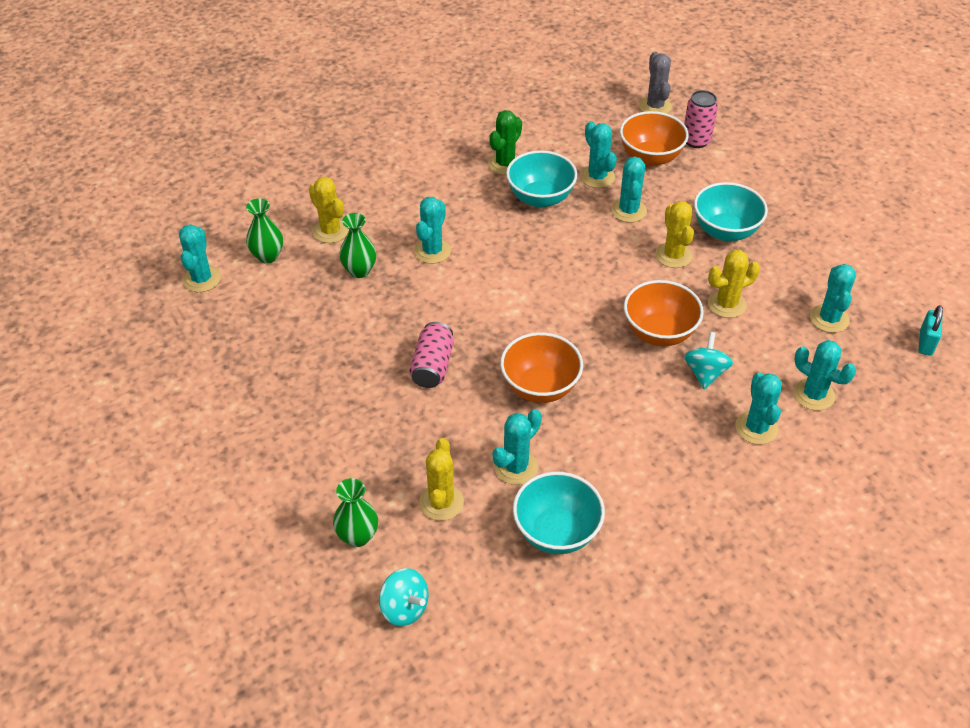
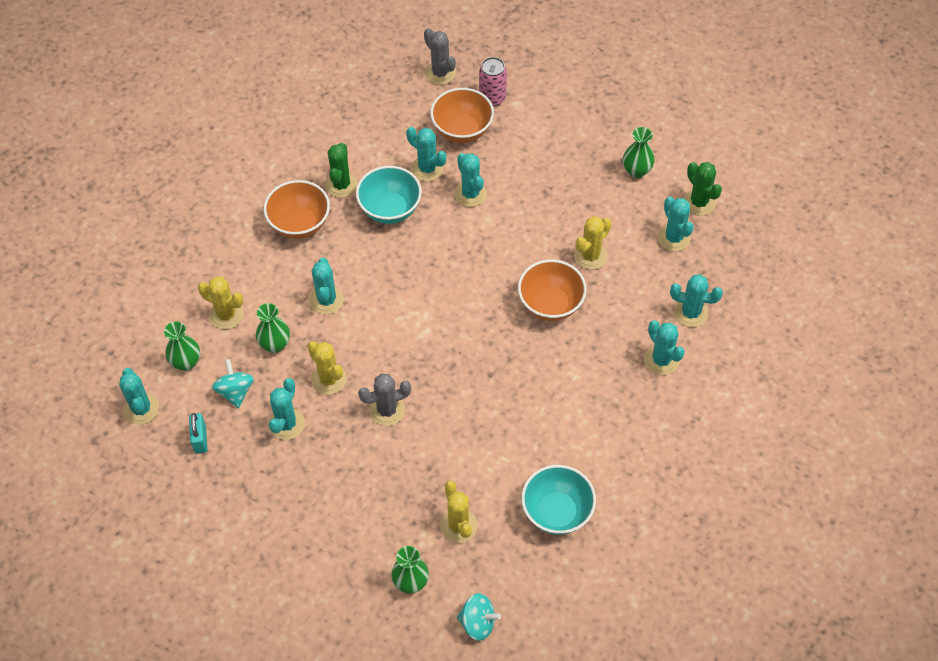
camera: 25 degrees left, 10 degrees up
pink can [409,322,454,388] -> grey cactus [358,374,411,426]
turquoise cactus [493,409,542,485] -> turquoise cactus moved to [269,378,305,440]
orange bowl [500,332,583,403] -> orange bowl moved to [264,180,330,239]
yellow cactus [655,201,694,268] -> yellow cactus moved to [308,341,347,395]
turquoise spinning top [684,332,733,389] -> turquoise spinning top moved to [212,359,254,408]
turquoise bowl [694,182,768,241] -> none
turquoise padlock [918,305,943,356] -> turquoise padlock moved to [189,413,207,454]
none -> green vase [623,127,655,178]
none -> green cactus [684,162,722,216]

